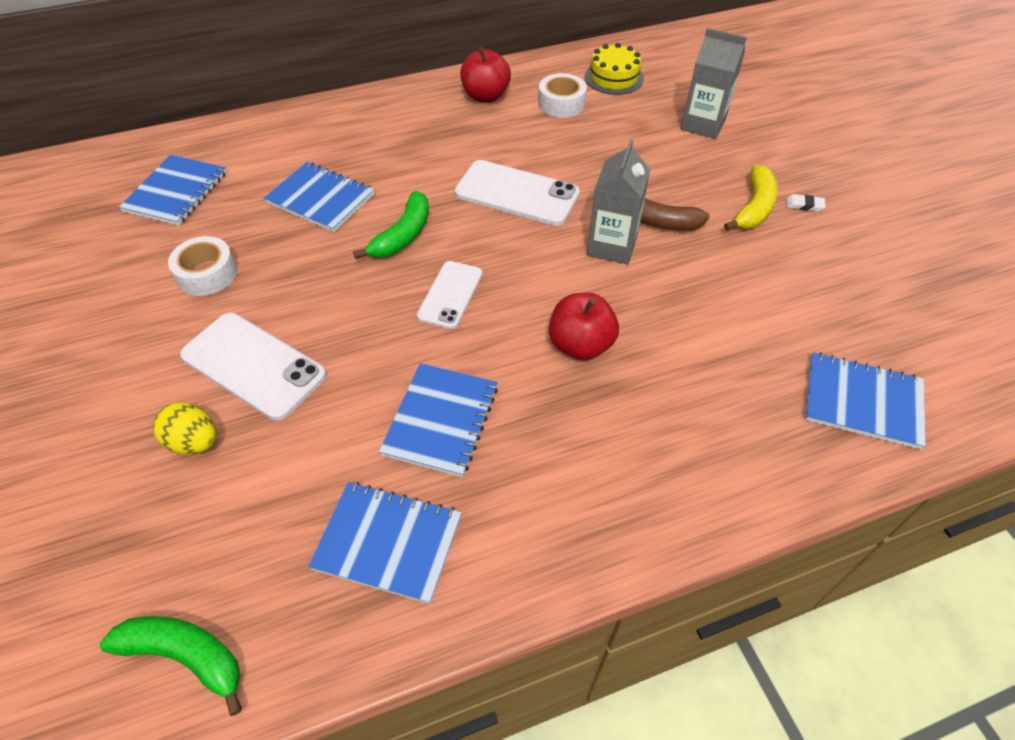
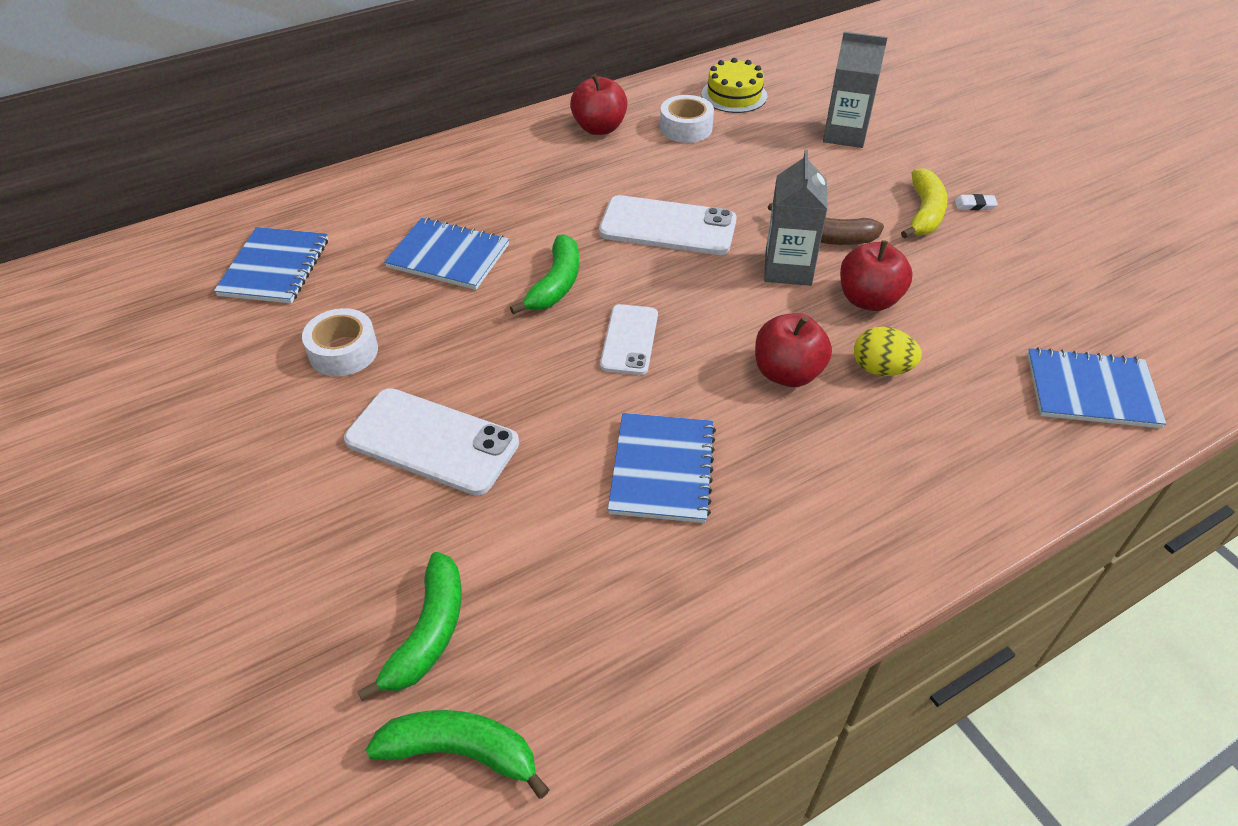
camera: 10 degrees left, 5 degrees down
yellow egg [153,402,216,455] -> yellow egg moved to [854,327,922,376]
blue notebook [308,482,462,604] -> none
none -> green banana [357,552,462,701]
none -> red apple [840,240,913,311]

